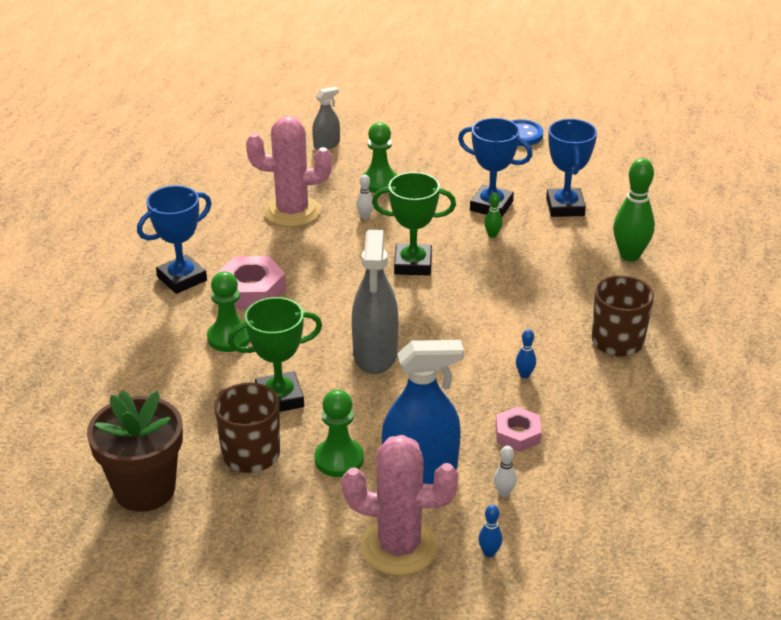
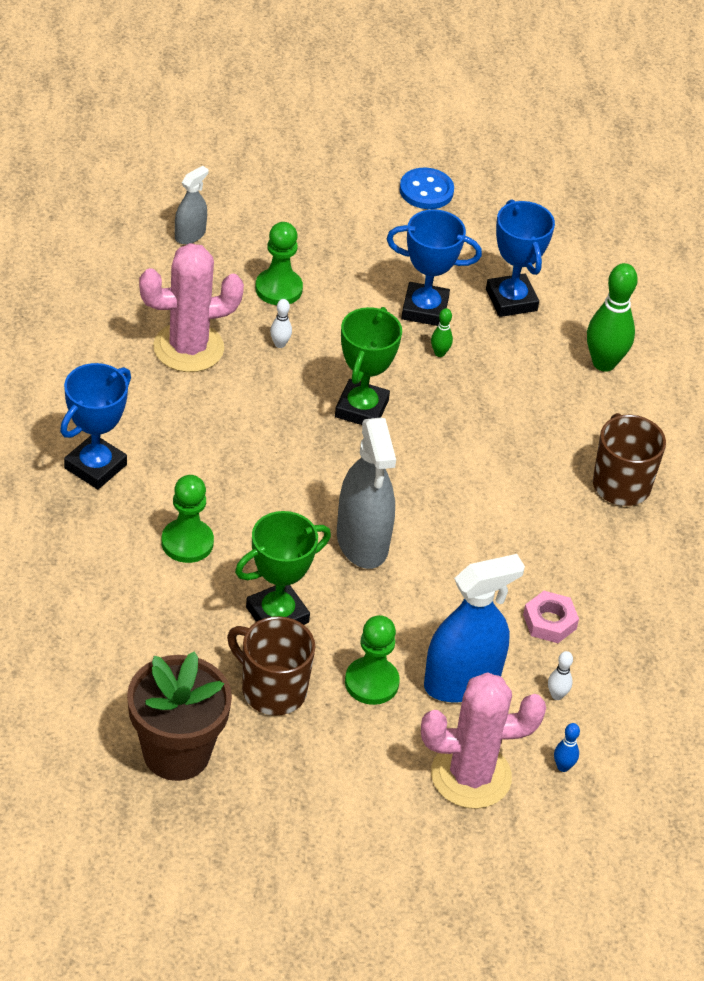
camera: 20 degrees left, 10 degrees up
pink nut [215,256,286,309] -> none
green trophy [372,172,456,276] -> green trophy turned 60 degrees counterclockwise [335,307,402,425]
blue bowling pin [516,329,536,378] -> none

